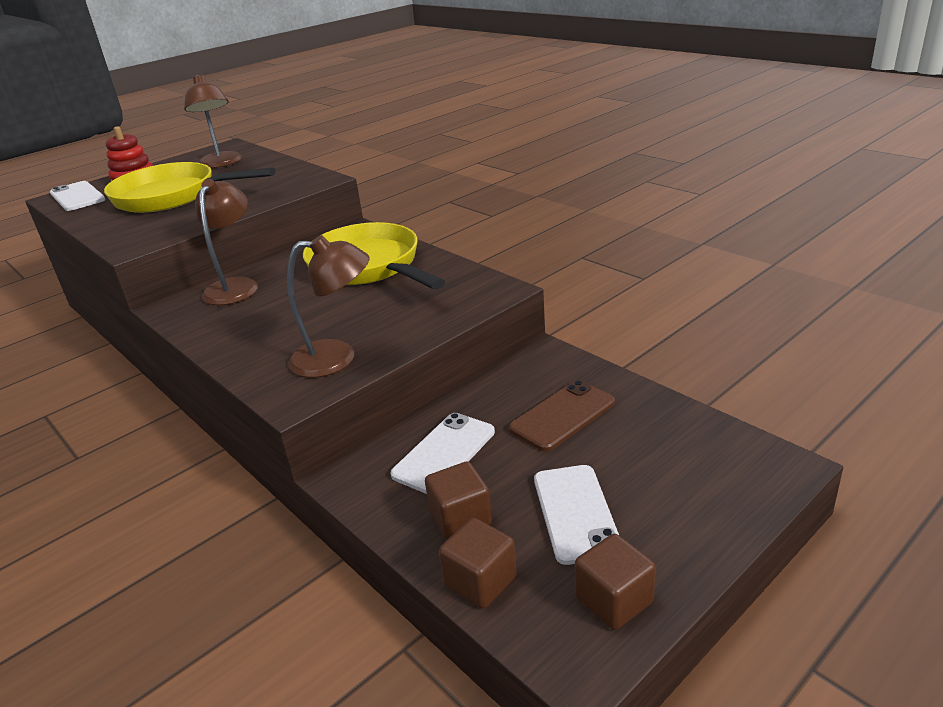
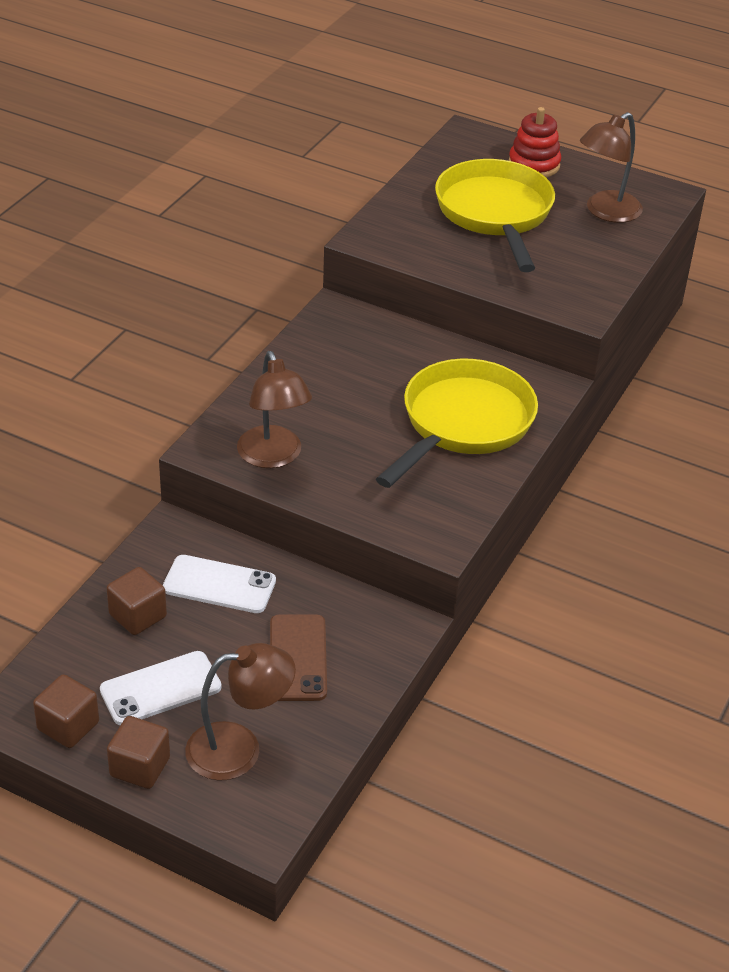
camera: 65 degrees right, 10 degrees up
white phone [50,181,105,211] -> none
brown lamp [195,179,258,305] -> brown lamp moved to [185,643,296,781]
brown cube [439,518,517,609] -> brown cube moved to [107,716,170,789]
brown phone [509,380,615,451] -> brown phone turned 60 degrees clockwise [270,614,327,701]

